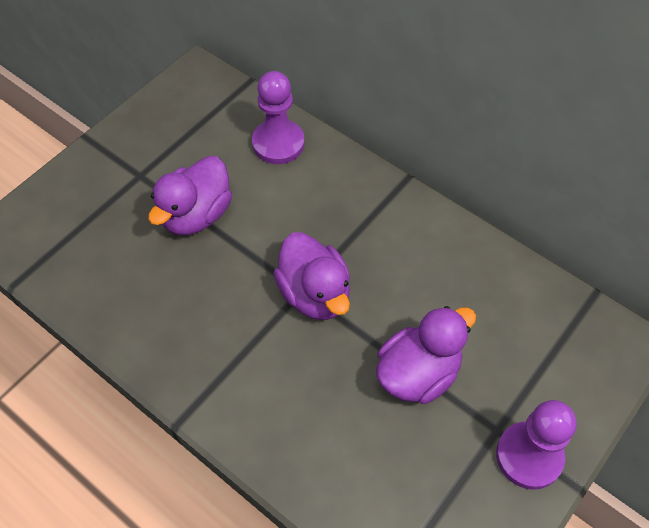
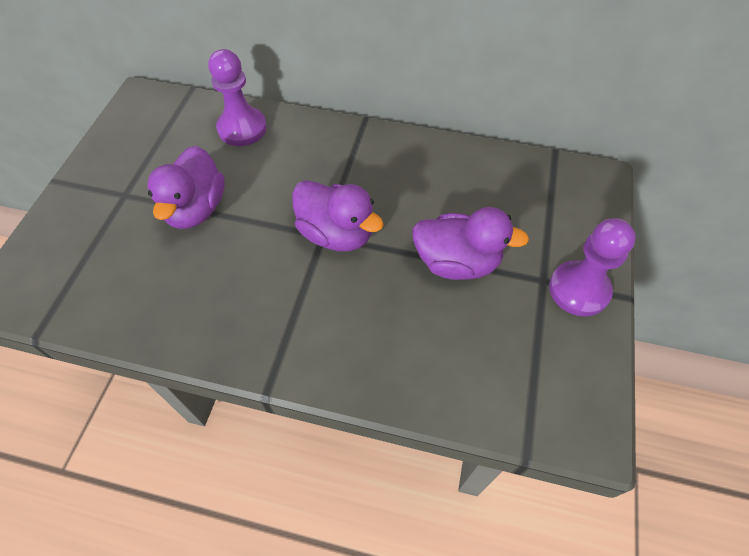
camera: 25 degrees left, 0 degrees up
purple duck [376,306,476,404] -> purple duck turned 75 degrees clockwise [412,207,529,280]

